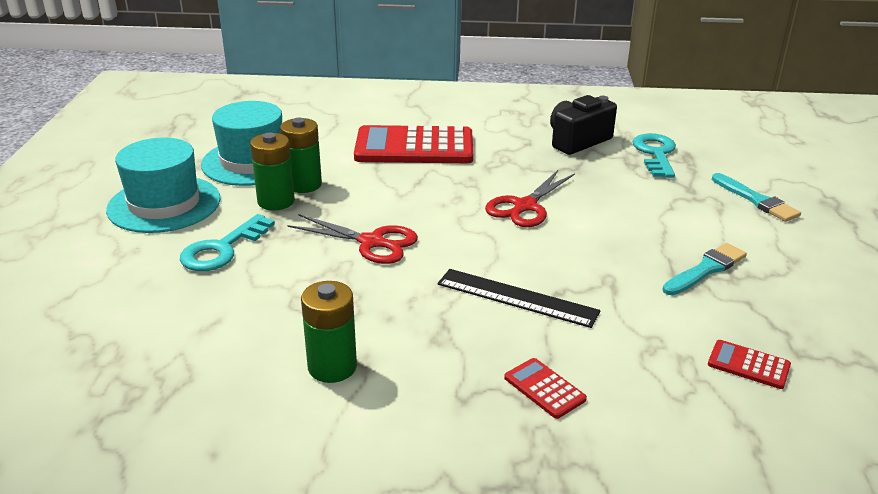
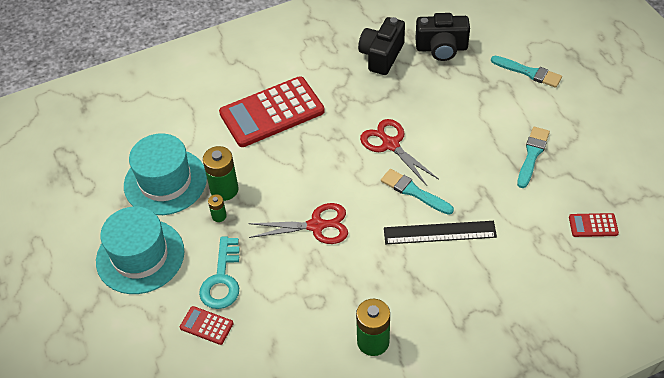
camera: 25 degrees left, 20 degrees up
green battery [250,133,295,210] -> green battery [208,194,227,222], size x0.51
red scissors [485,170,575,227] -> red scissors turned 135 degrees clockwise [360,119,438,186]
red calculator [504,358,587,419] -> red calculator moved to [180,306,234,345]
turquoise key [633,133,676,178] -> black camera [415,13,470,61]
none -> turquoise brush [381,169,454,215]

